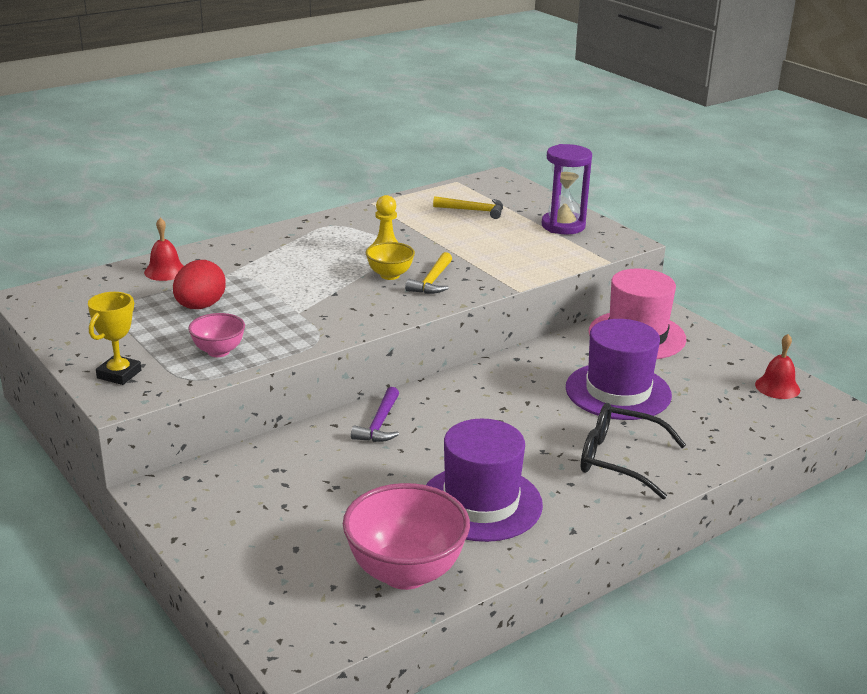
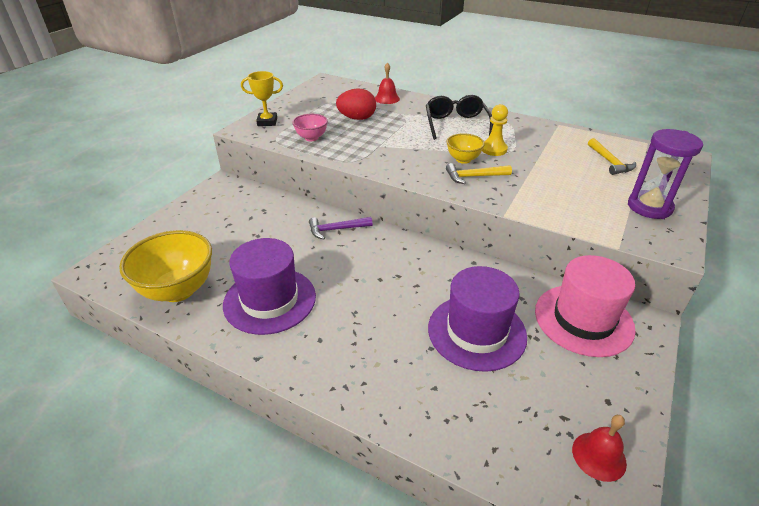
camera: 65 degrees right, 10 degrees up
pink bowl [343,483,470,590] -> yellow bowl [119,230,212,302]
black glasses [581,403,686,499] -> black glasses moved to [426,95,493,140]

